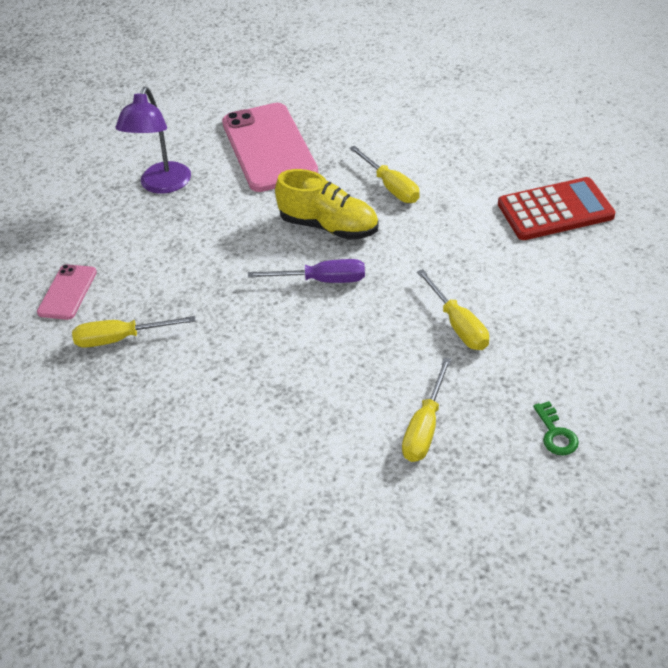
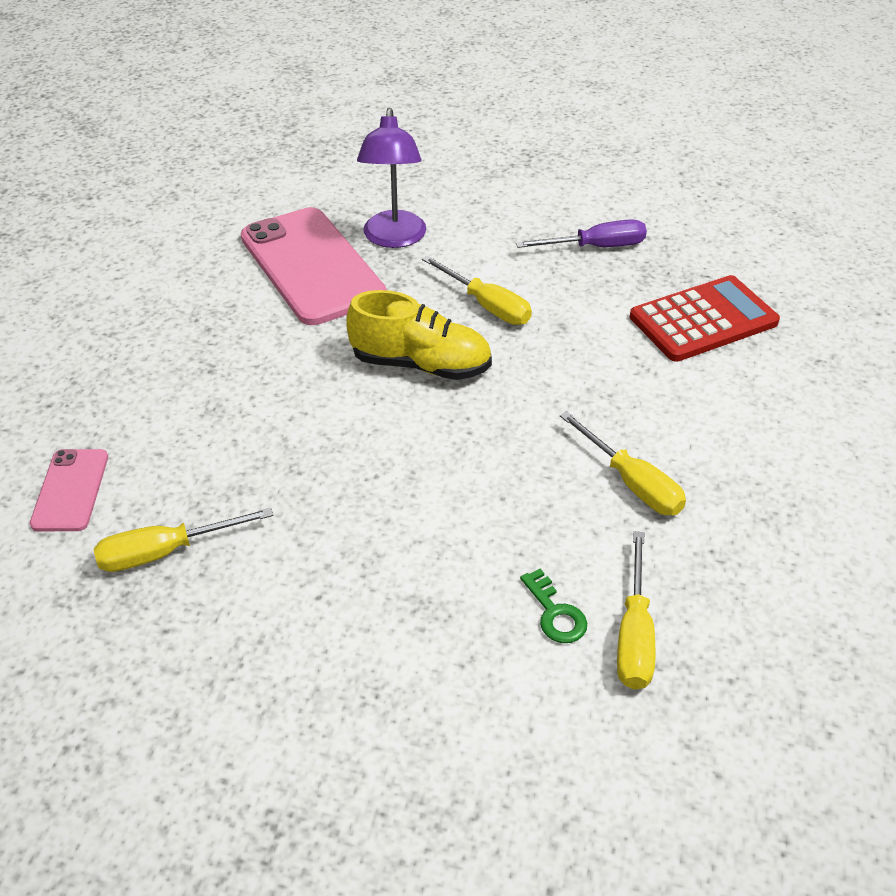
camera: 15 degrees left, 0 degrees up
purple lamp [115,87,191,194] -> purple lamp moved to [357,108,426,248]
purple screwdriver [248,259,365,283] -> purple screwdriver moved to [516,219,647,248]
green key [533,401,579,455] -> green key moved to [520,569,587,643]

